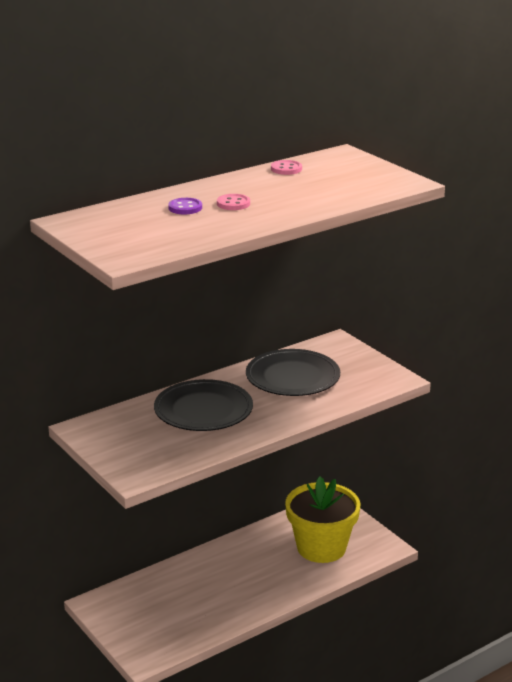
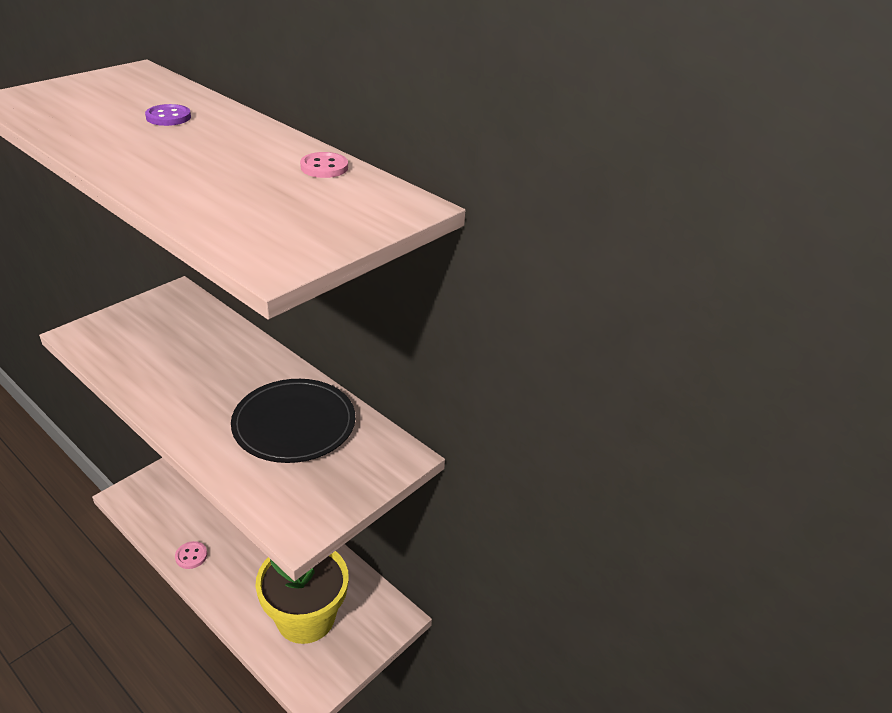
camera: 75 degrees right, 10 degrees up
black plate [154,379,253,431] -> none
pink button [217,194,250,210] -> pink button moved to [175,541,207,569]

